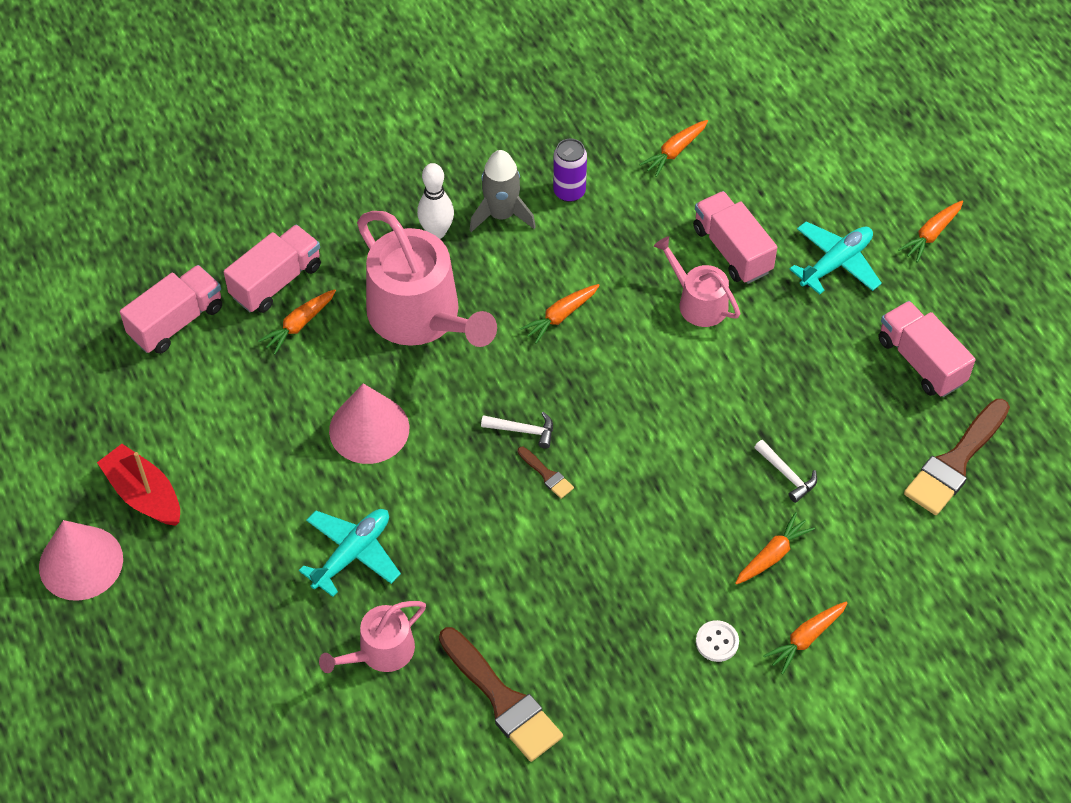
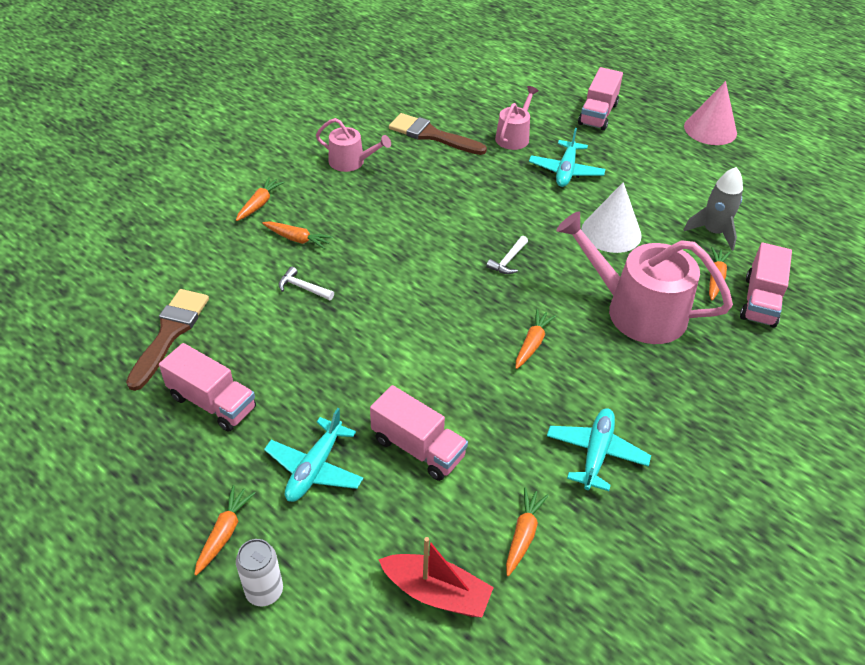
camera: 155 degrees right, 10 degrees down
red boat [97,444,180,526] -> red boat moved to [378,537,494,617]
pink truck [120,265,222,354] -> pink truck moved to [578,67,623,131]
pink cone [329,383,409,464] -> white cone [581,182,642,253]
white bowling pin [417,163,454,239] -> none
grey rocket [470,150,536,232] -> grey rocket moved to [684,167,743,251]
white hammer [481,412,553,449] -> white hammer turned 45 degrees counterclockwise [486,236,528,274]
brown brush [518,447,574,499] -> none
purple can [553,139,587,202] -> turquoise plane [547,408,651,491]
pink watering can [654,236,740,327] -> pink watering can moved to [316,118,391,172]
white button [696,620,739,662] -> none
orange carrot [735,512,815,585] -> orange carrot turned 90 degrees counterclockwise [262,221,333,249]
none -> white can [236,539,283,606]

